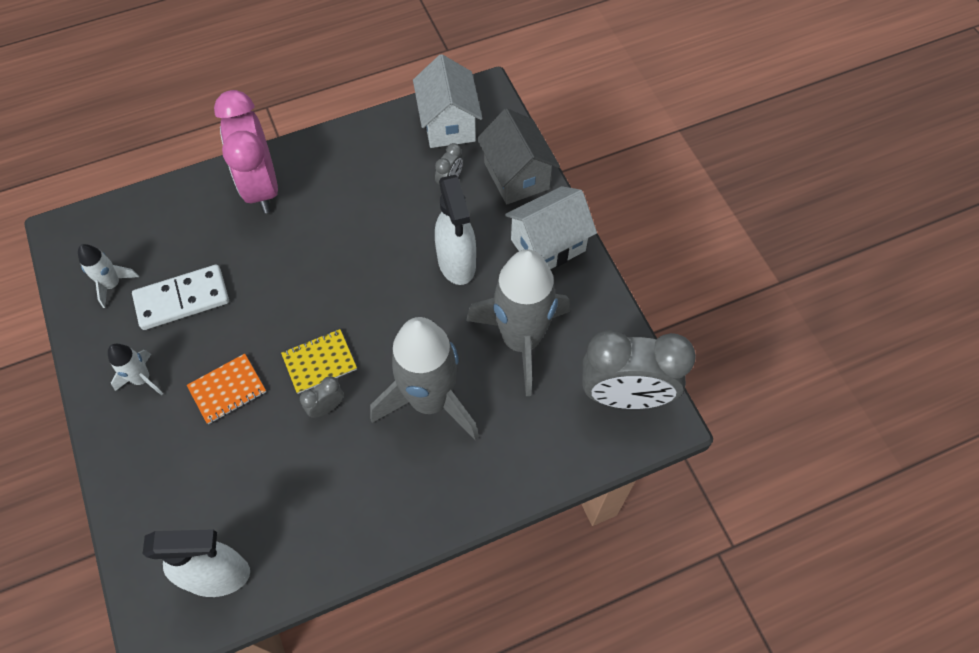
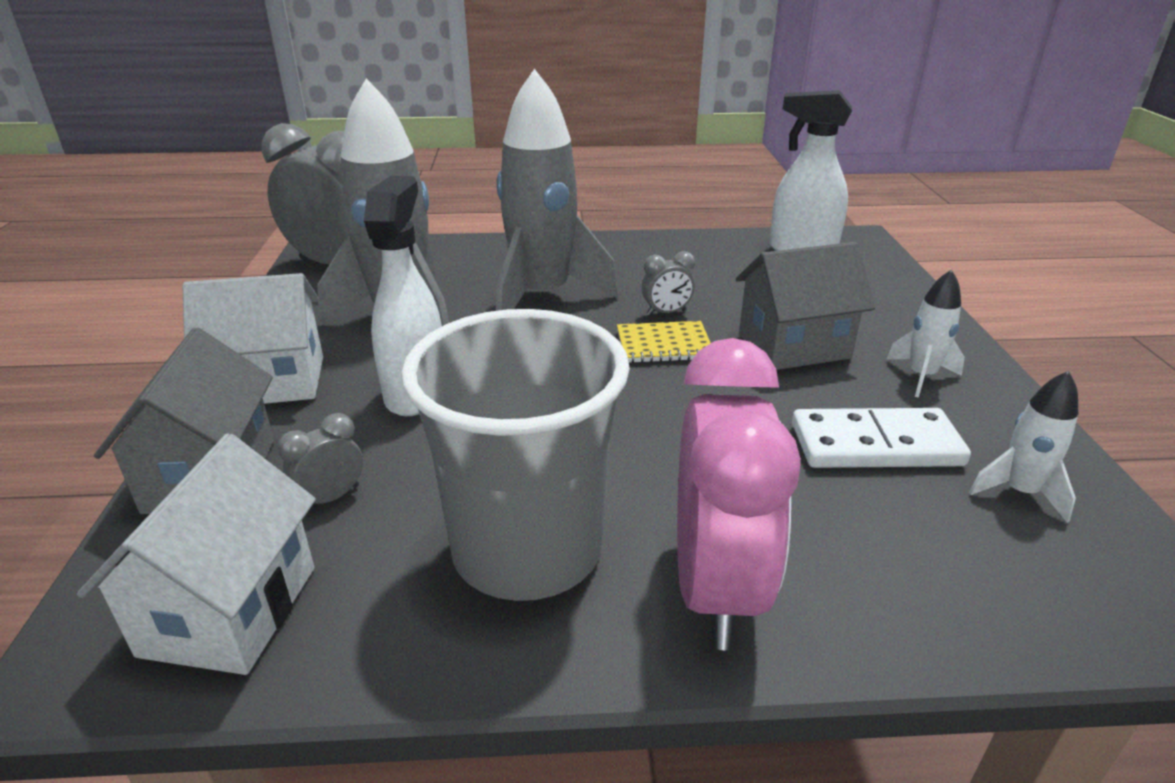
camera: 160 degrees left, 30 degrees down
orange notebook [187,354,266,424] -> grey house [736,242,875,370]
none -> grey cup [401,309,630,601]

